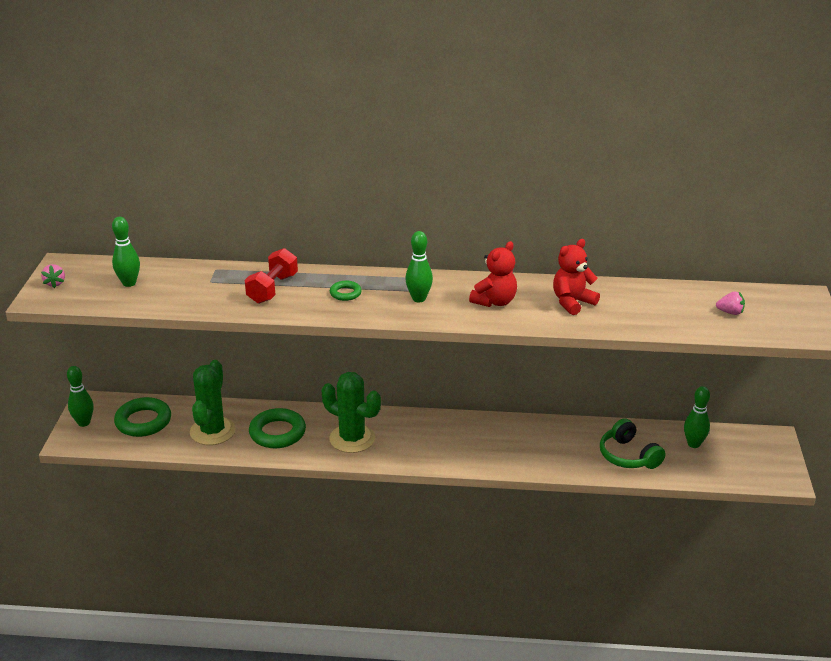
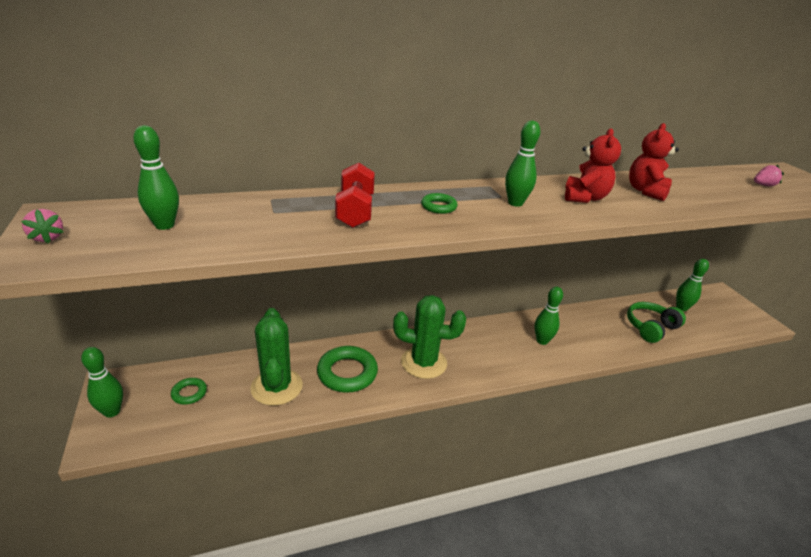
camera: 25 degrees left, 0 degrees up
green ring [114,397,171,437] -> green ring [171,378,207,405], size x0.52
green headphones [600,418,665,469] -> green headphones turned 105 degrees clockwise [627,302,686,343]
none -> green bowling pin [535,287,563,345]

